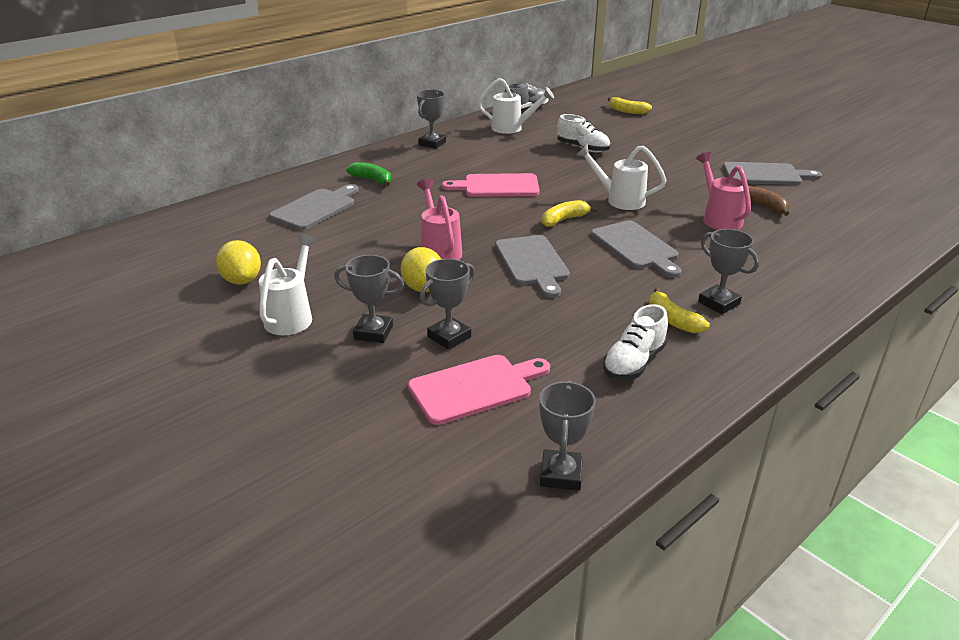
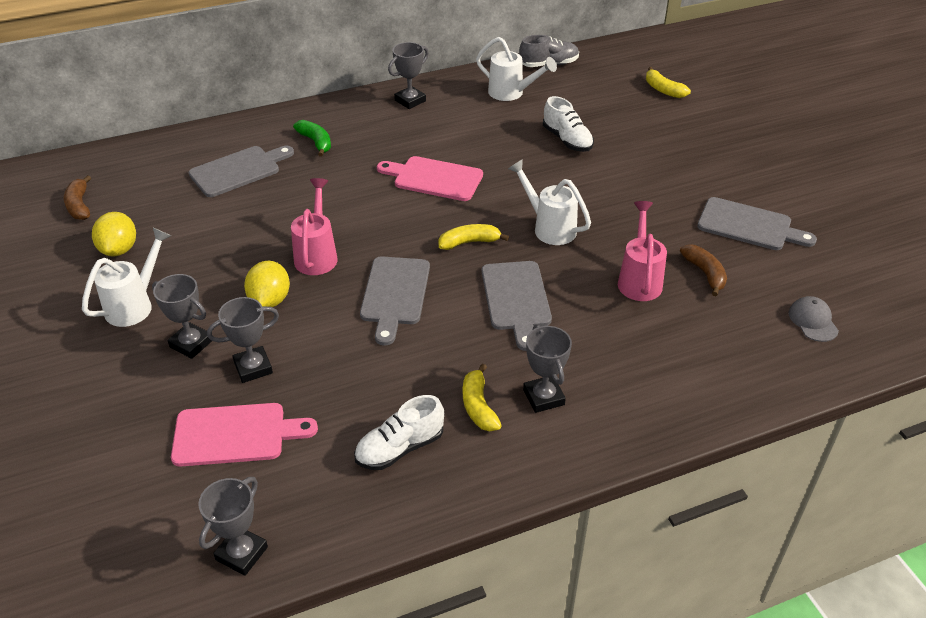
camera: 20 degrees right, 10 degrees up
none -> brown banana [64,175,91,220]
none -> grey cap [789,296,839,342]

